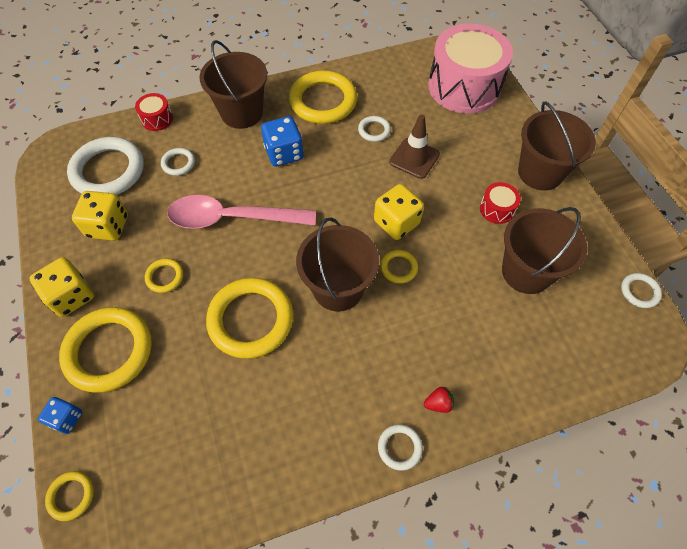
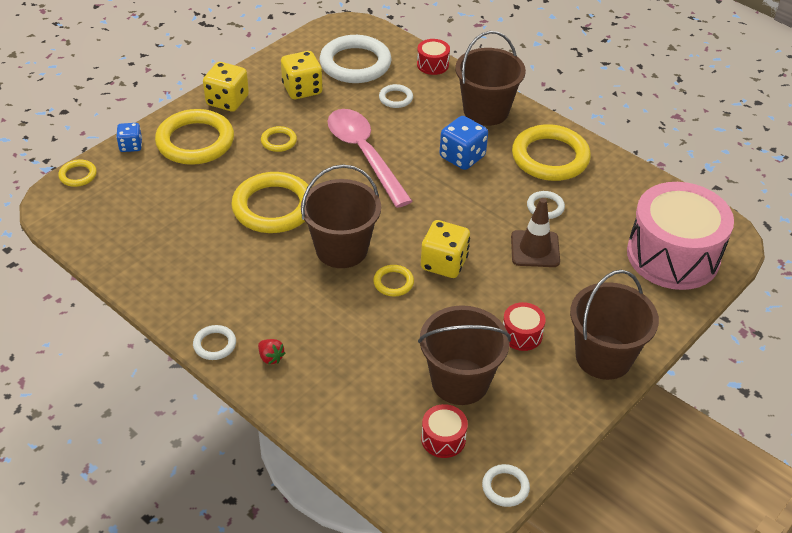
camera: 60 degrees right, 15 degrees down
none -> red drum [421,404,468,458]

